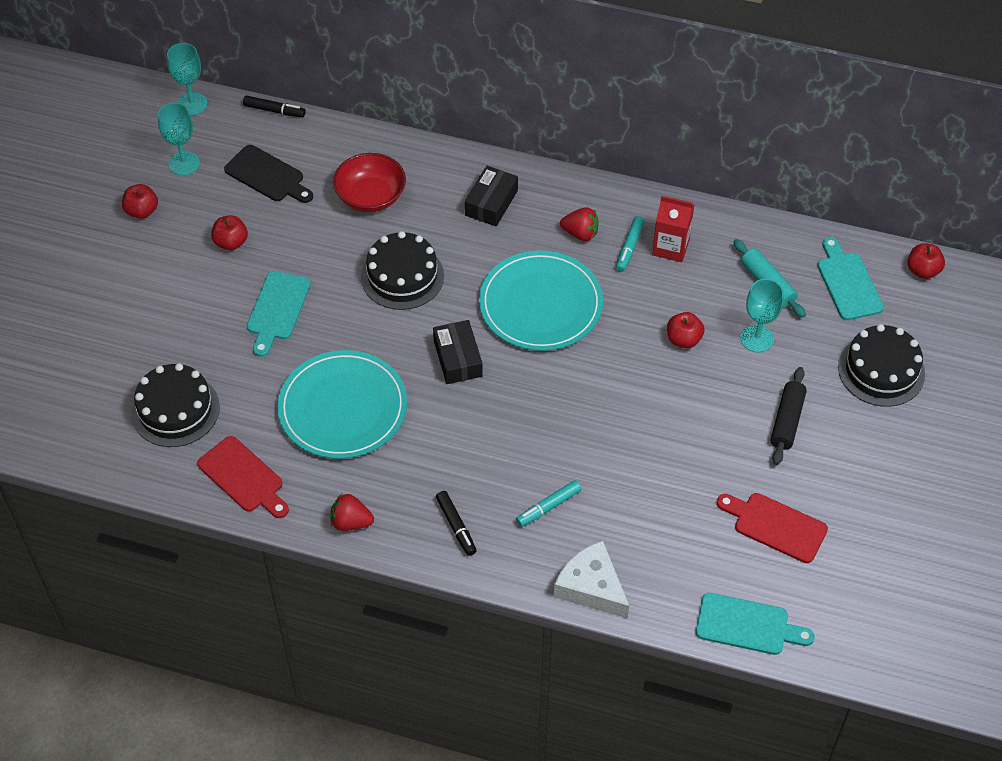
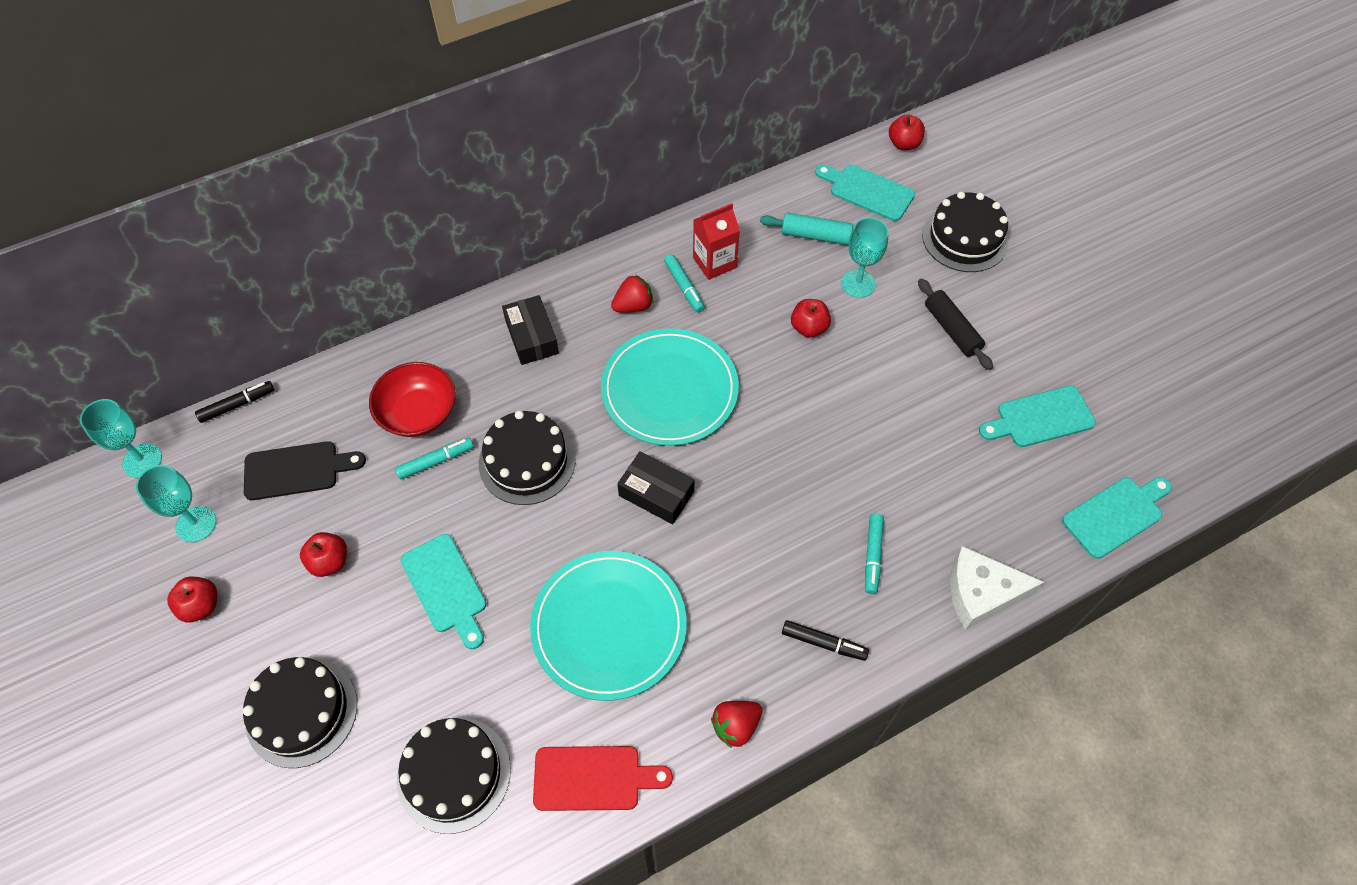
camera: 45 degrees left, 5 degrees up
red cutting board [717,493,828,563] -> turquoise cutting board [979,386,1096,447]
none -> black cake [243,657,357,768]
none -> turquoise marker [395,438,474,480]

